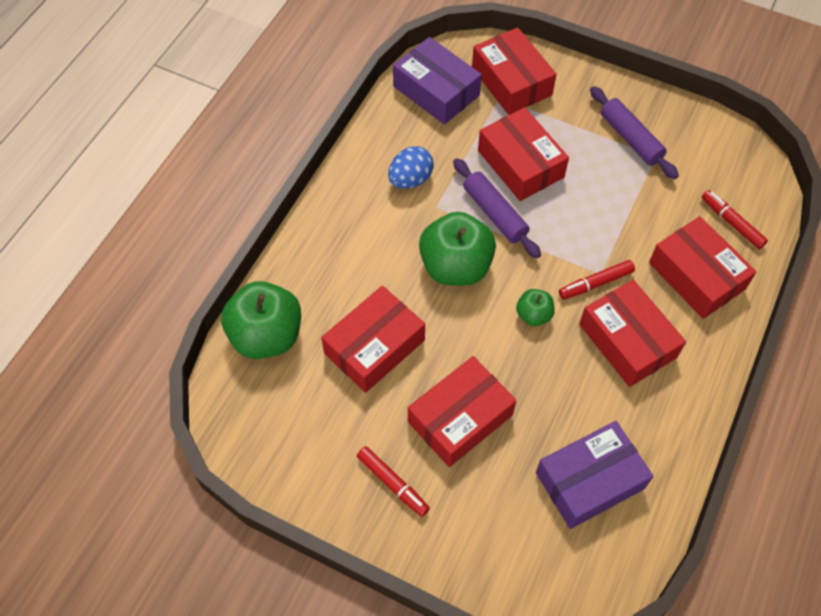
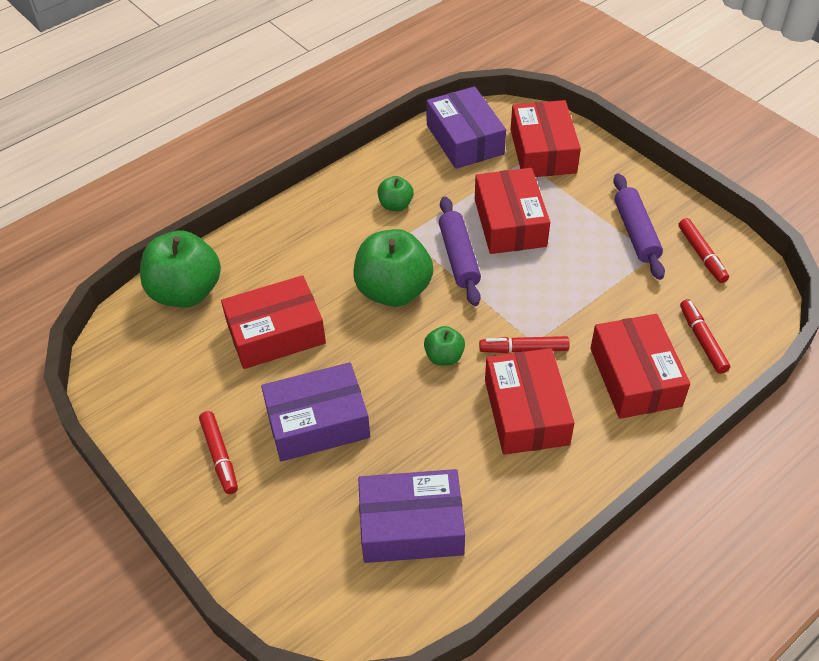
camera: 25 degrees right, 10 degrees down
blue egg [388,146,434,189] -> green apple [378,176,414,211]
red box [408,356,516,467] -> purple box [261,362,370,462]
none -> red marker [678,218,729,283]

